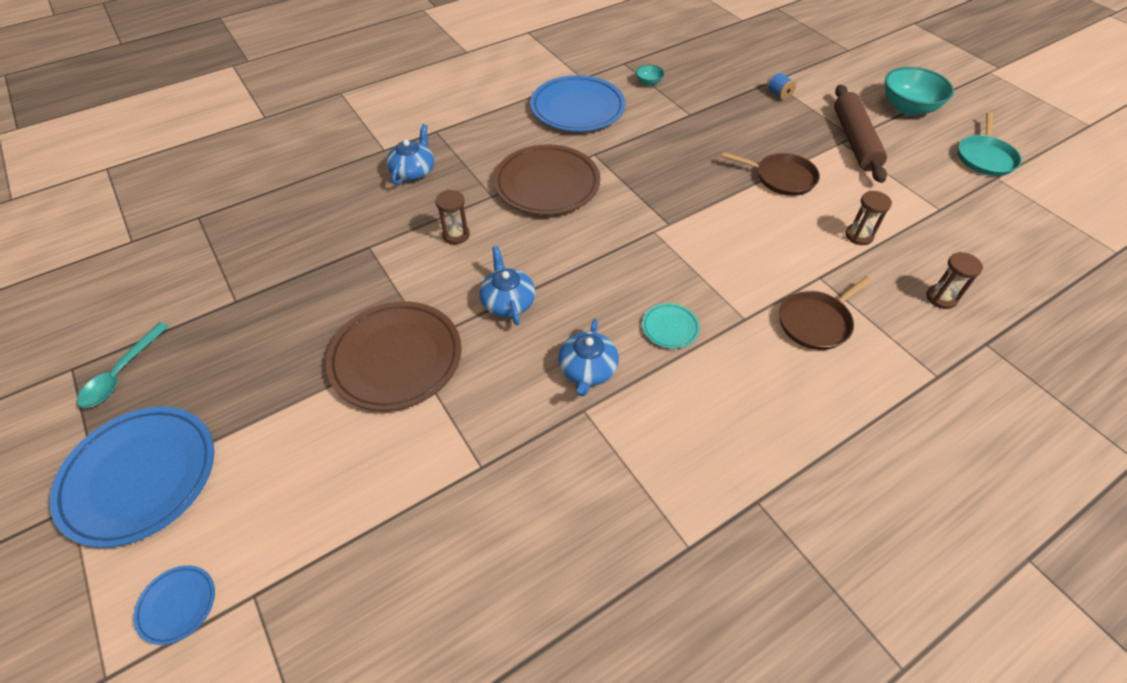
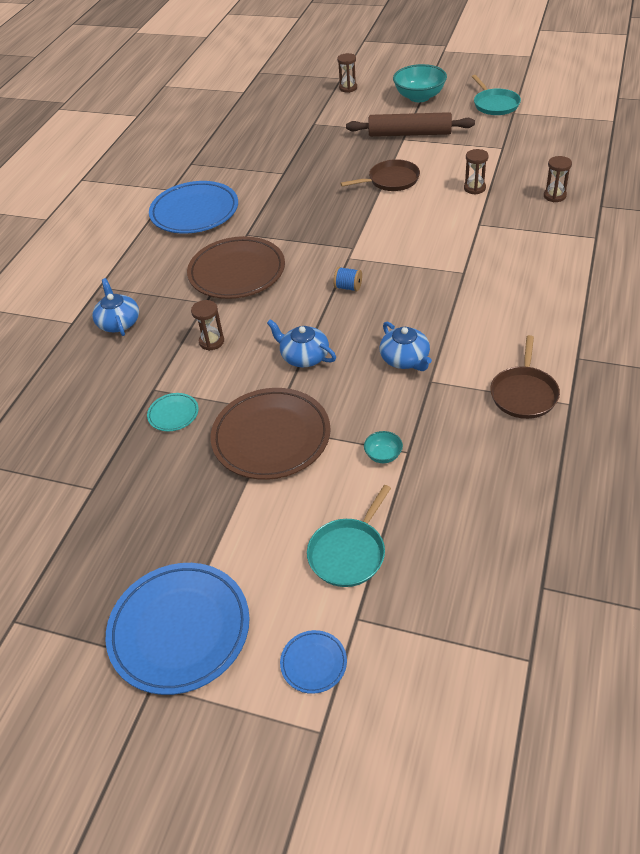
camera: 35 degrees left, 5 degrees down
turquoise spoon [77,322,169,408] -> none
turquoise bowl [636,65,664,86] -> turquoise bowl moved to [364,431,403,463]
turquoise plate [642,303,700,349] -> turquoise plate moved to [147,393,199,431]
blue spool [766,71,796,100] -> blue spool moved to [333,267,362,292]
brown pan [779,276,872,350] -> brown pan moved to [490,335,560,419]
brown rolling pin [834,85,887,183] -> brown rolling pin turned 45 degrees counterclockwise [346,112,475,137]
none -> turquoise pan [307,485,391,587]
none -> brown hourglass [337,53,357,93]

